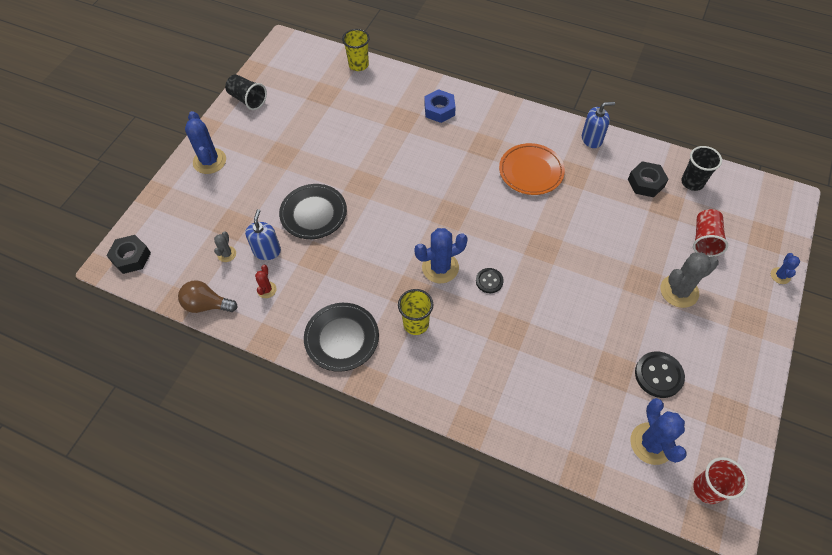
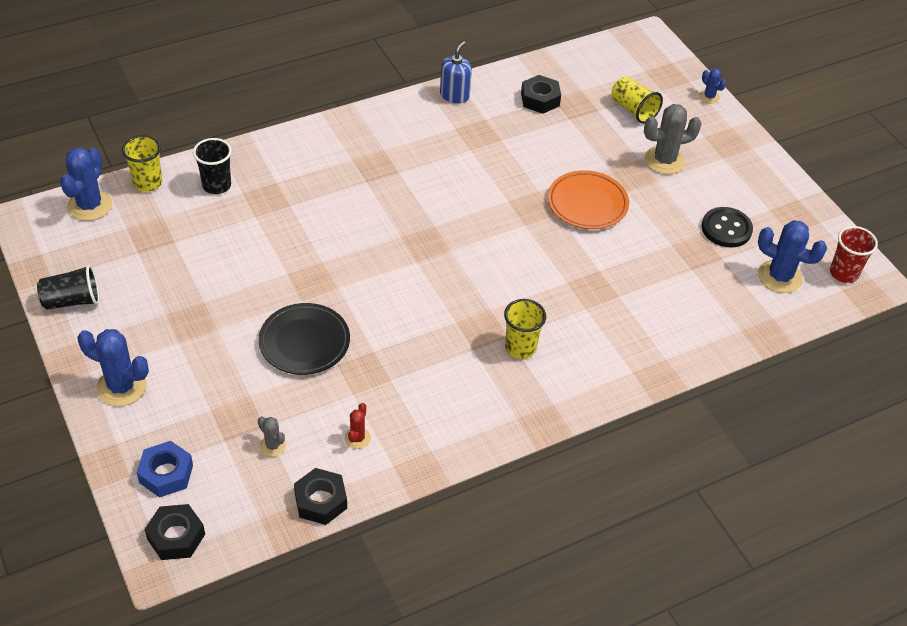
camera: 55 degrees left, 10 degrees down
brown light bulb [178,280,238,313] -> black nut [294,468,347,525]
blue soap dispenser [245,209,281,260] -> none
red cactus [255,265,277,298] -> red cactus turned 60 degrees clockwise [345,403,371,449]
black plate [304,303,379,372] -> none
blue cactus [414,228,468,283] -> blue cactus moved to [60,147,112,221]
blue nut [424,89,456,123] -> blue nut moved to [137,441,193,498]
black button [476,268,504,293] -> none
orange plate [499,143,565,195] -> orange plate moved to [548,170,629,229]
grey cactus [660,252,719,308] -> grey cactus turned 60 degrees clockwise [644,104,702,174]
black cup [681,146,722,191] -> black cup moved to [193,138,232,194]
red cup [693,209,728,257] -> yellow cup [611,77,663,124]

